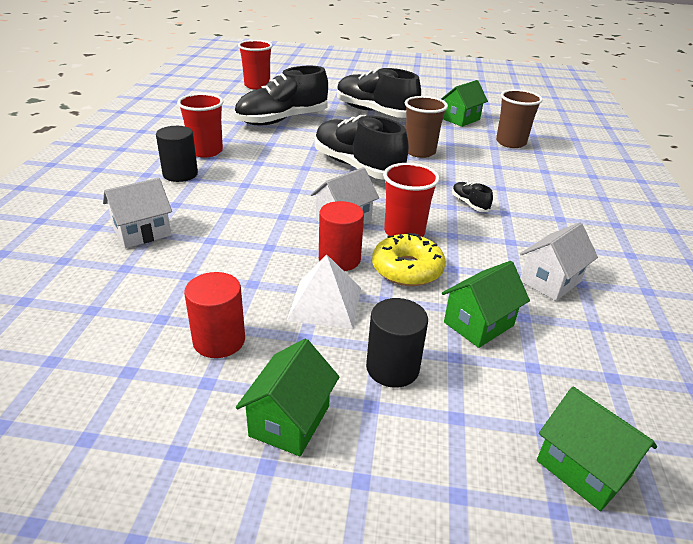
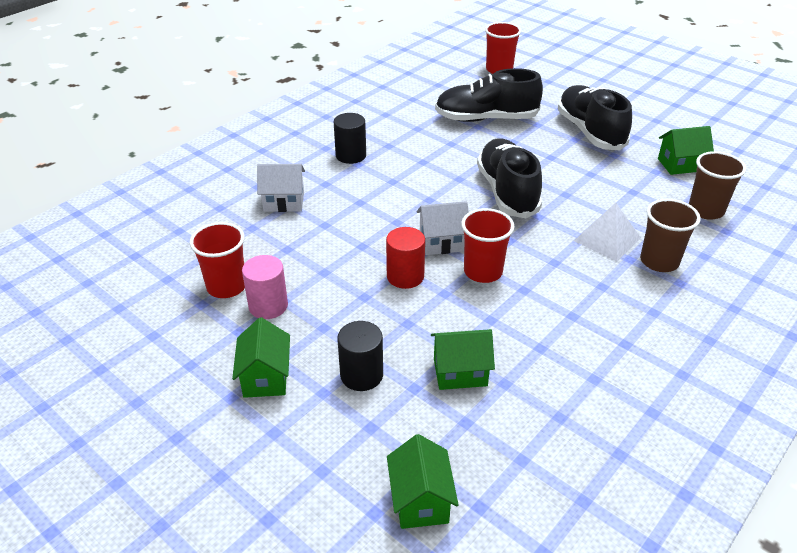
camera: 35 degrees right, 5 degrees up
red cup [177,93,224,158] -> red cup moved to [190,222,245,298]
red cylinder [184,272,245,358] -> pink cylinder [242,255,288,319]
green house [236,339,339,456] -> green house turned 60 degrees counterclockwise [232,317,290,398]
white pyramid [286,254,361,329] -> white pyramid moved to [574,203,641,261]
yellow donut [372,233,446,286] -> none
brown cup [405,96,448,158] -> brown cup moved to [640,199,701,272]
black shoe [452,182,493,212] -> none
white house [520,222,598,301] -> none

